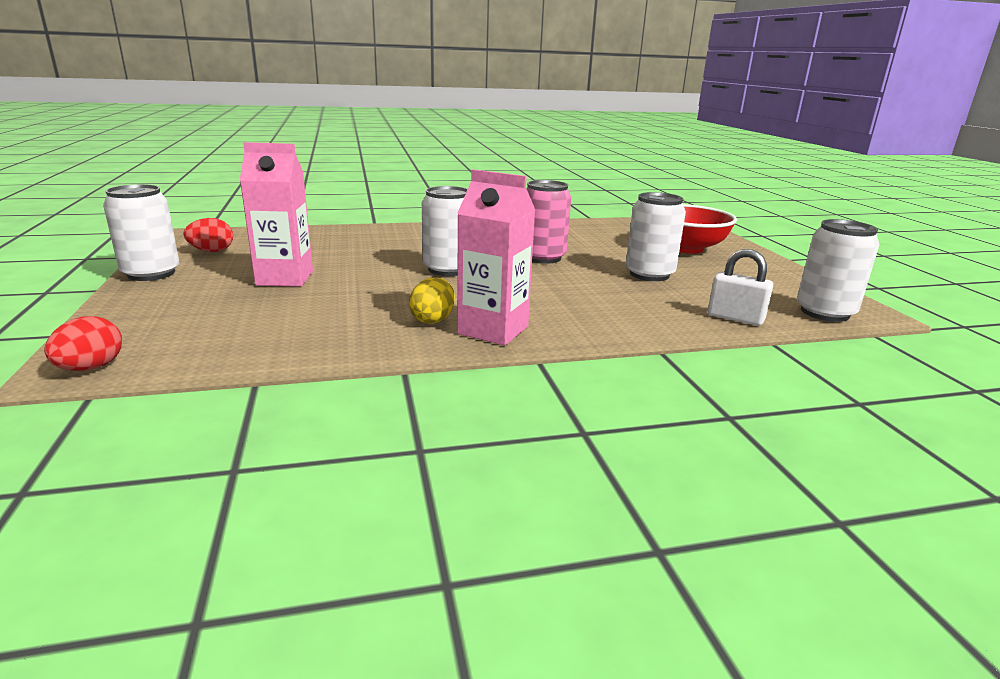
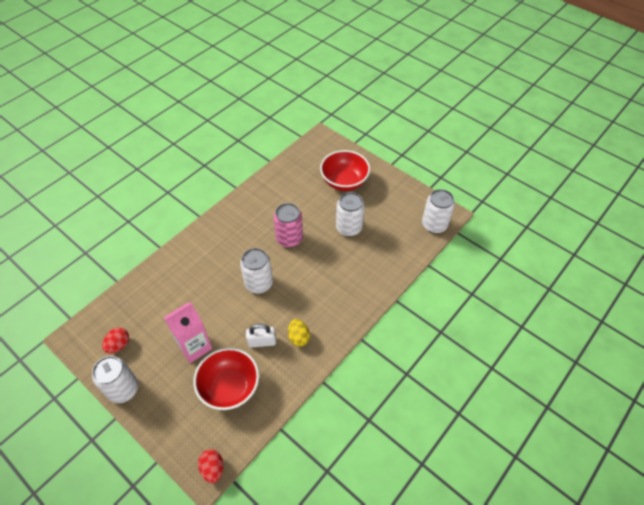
camera: 35 degrees left, 30 degrees up
pink carton [457,169,535,346] -> none
white padlock [708,249,773,326] -> white padlock moved to [246,324,276,348]
none -> red bowl [193,348,259,410]

